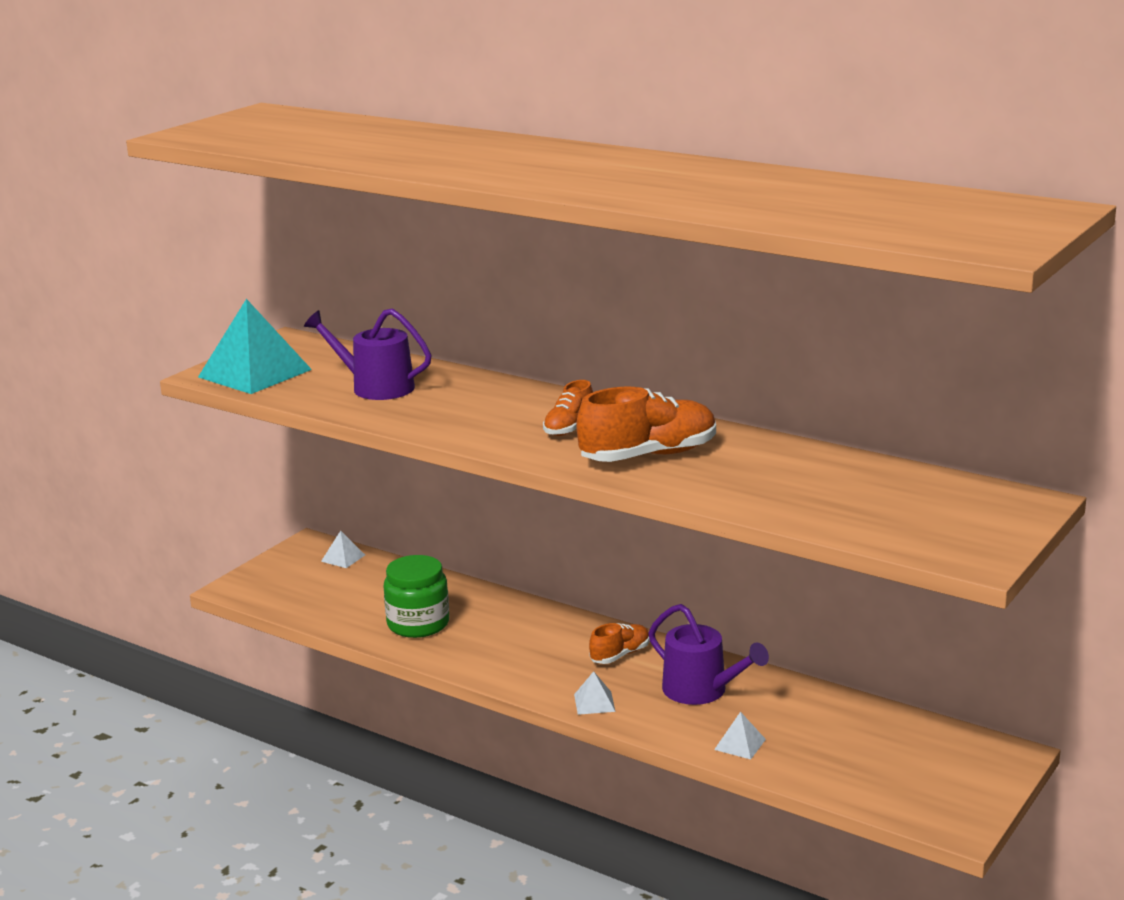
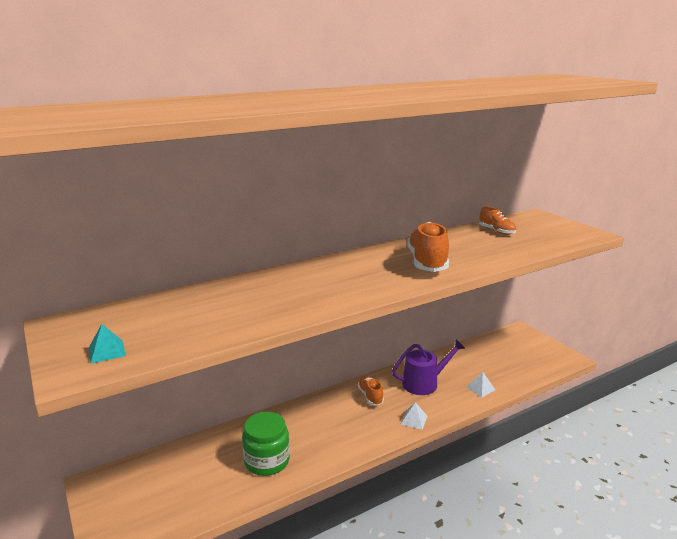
camera: 65 degrees left, 0 degrees up
turquoise pyramid [198,299,312,394] -> turquoise pyramid [89,324,126,364], size x0.43
purple watering can [304,308,432,400] -> none
white pyramid [321,531,365,568] -> none
orange shoe [543,380,593,436] -> orange shoe moved to [479,207,516,235]

